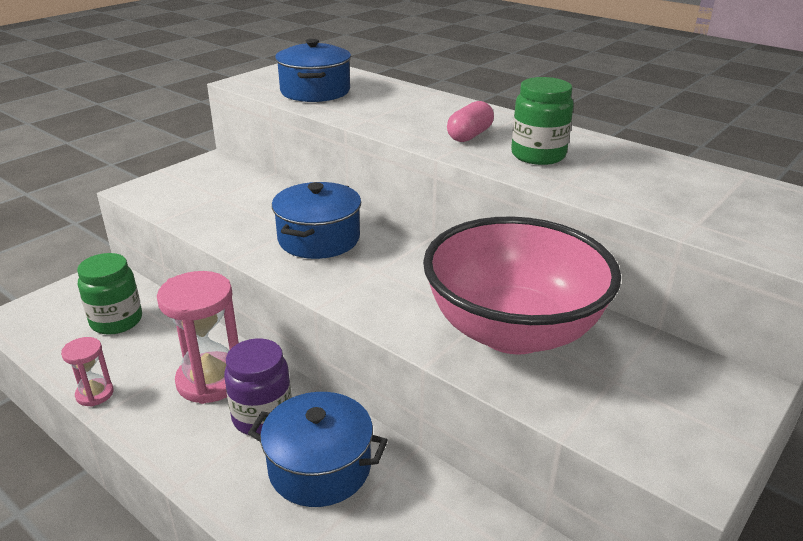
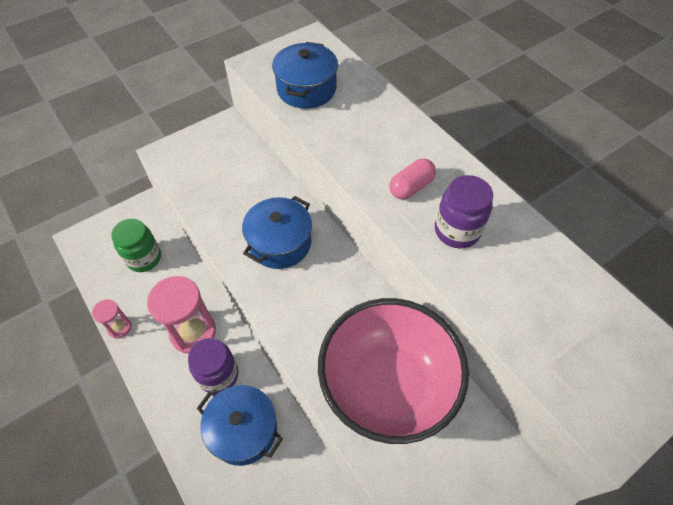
camera: 15 degrees right, 25 degrees up
green jar [511,77,574,165] -> purple jar [435,175,493,248]

